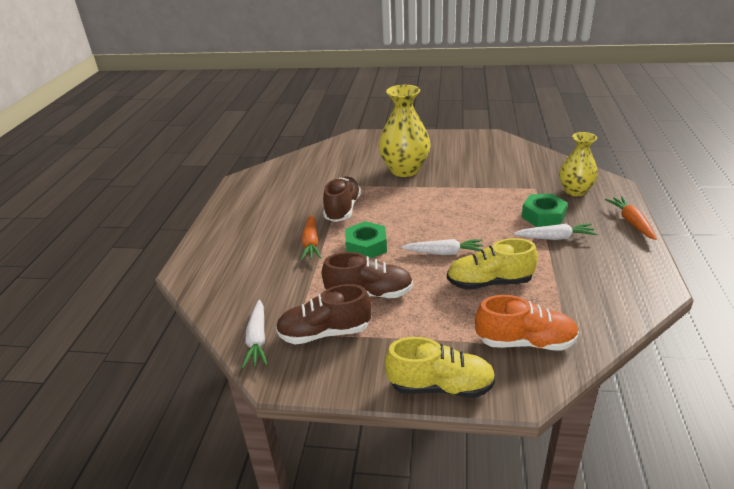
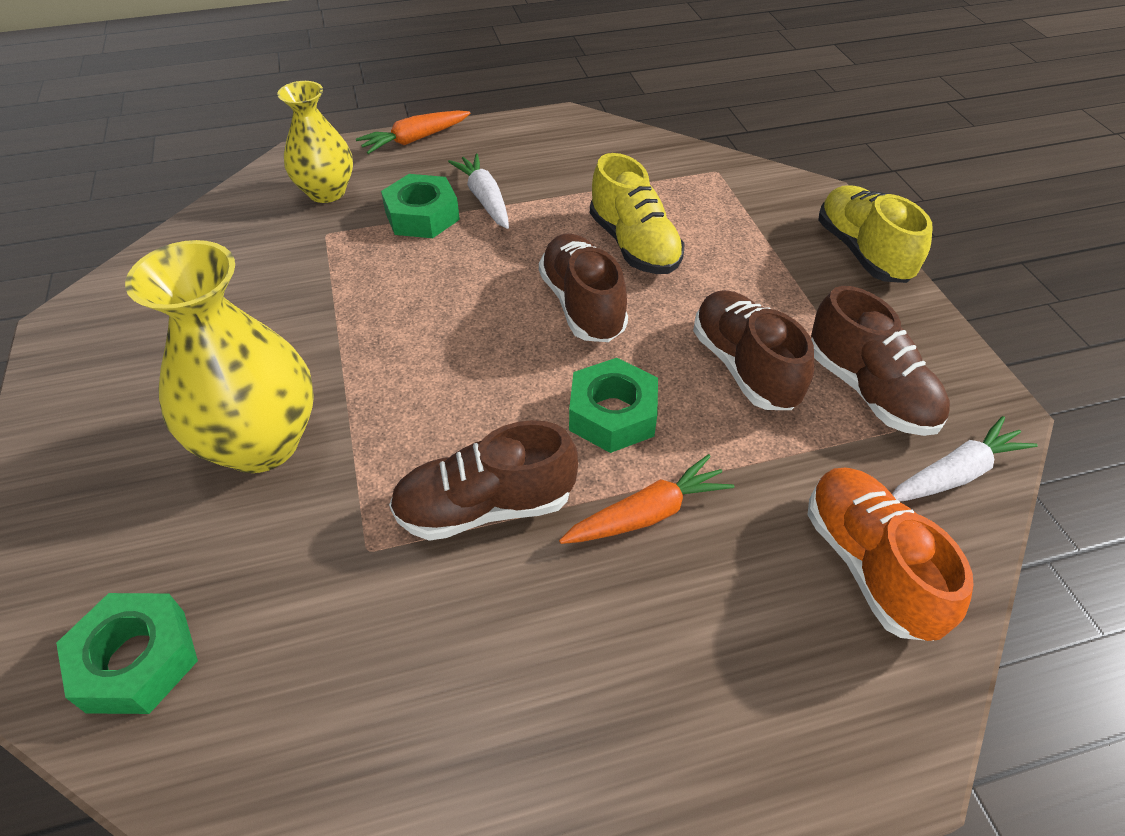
camera: 115 degrees left, 15 degrees up
white carrot [401,239,484,255] -> brown shoe [539,233,628,342]
orange shoe [475,295,579,351] -> orange shoe moved to [807,468,974,641]
none -> green nut [56,593,198,714]

